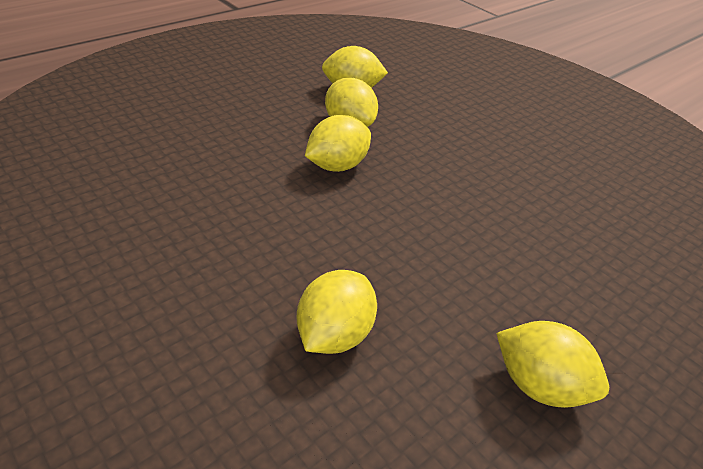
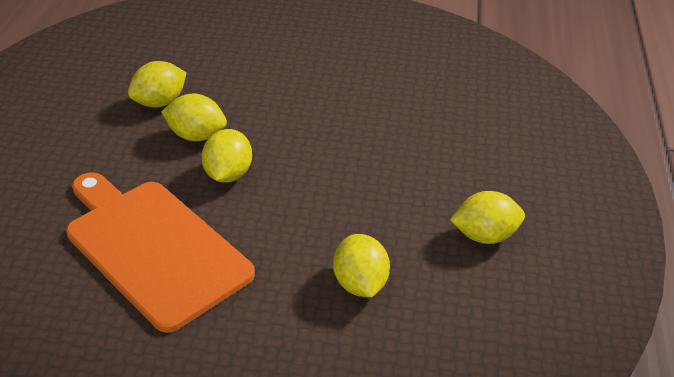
camera: 40 degrees left, 0 degrees up
none -> orange cutting board [66,172,255,333]

